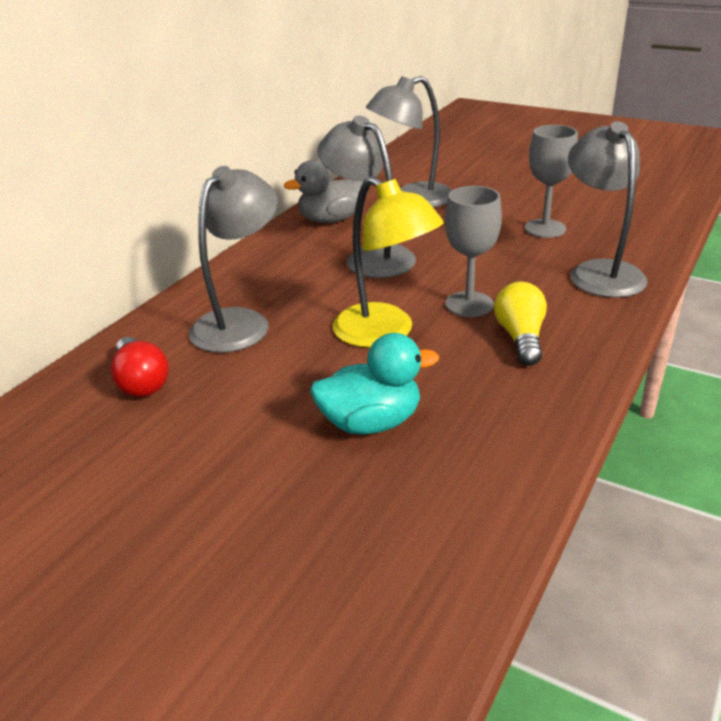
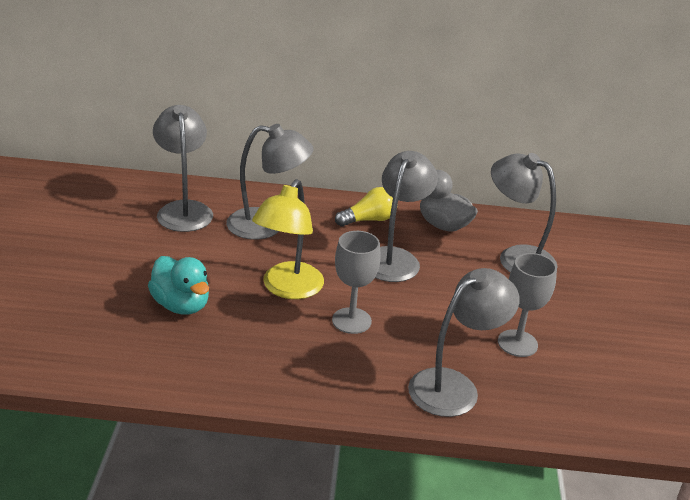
camera: 60 degrees right, 0 degrees up
red light bulb [110,337,169,397] -> grey lamp [153,105,213,232]
yellow light bulb [494,282,547,366] -> yellow light bulb moved to [335,187,398,227]

